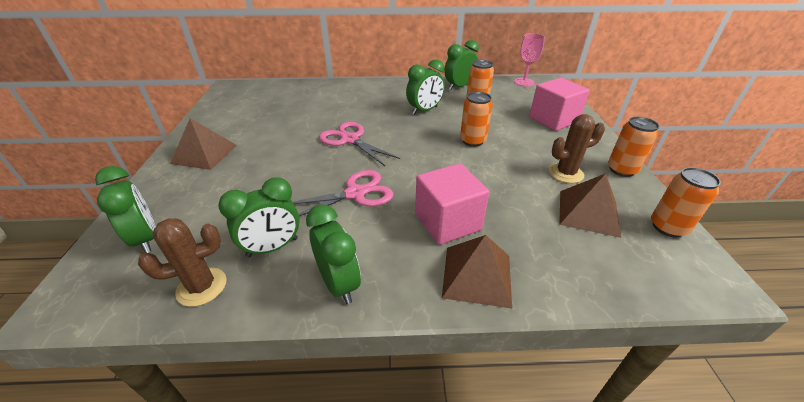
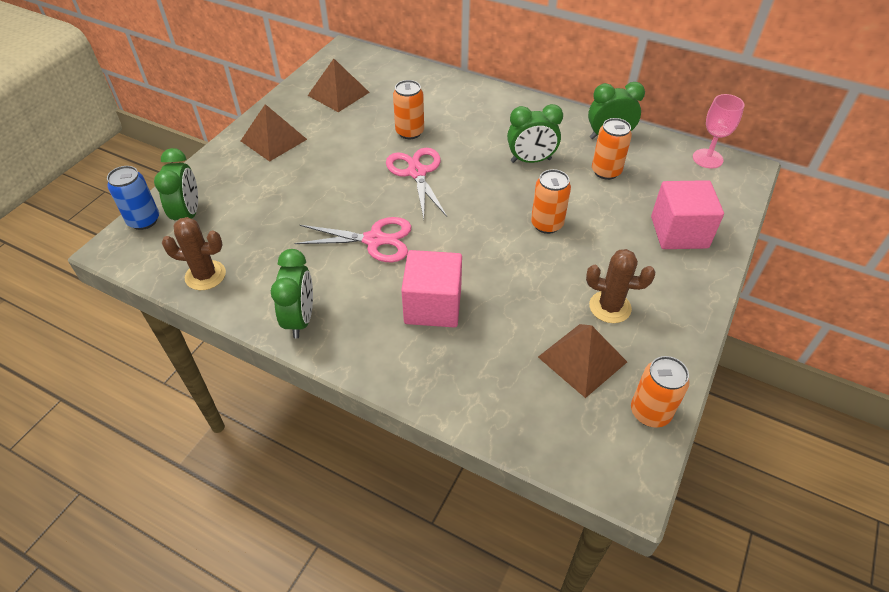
camera: 30 degrees right, 10 degrees up
green clock [218,177,300,257] -> none
brown pyramid [442,235,512,308] -> brown pyramid moved to [308,59,370,112]
orange can [608,117,659,177] -> orange can moved to [393,80,424,139]
none -> blue can [107,166,159,230]

